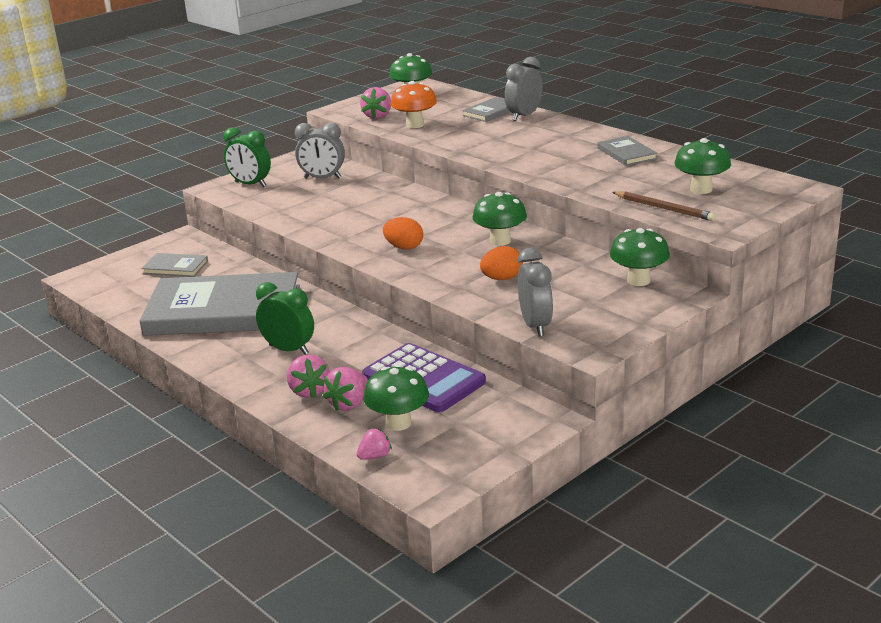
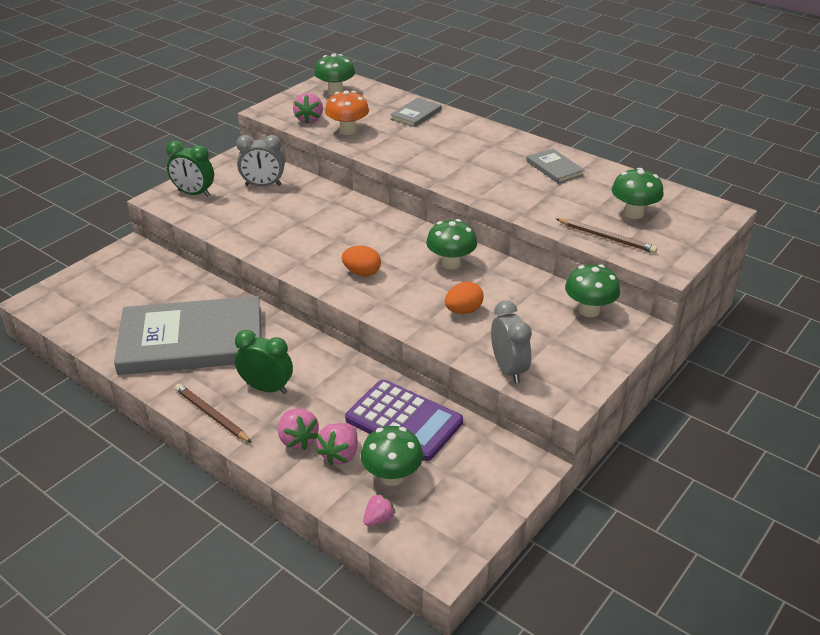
camera: 10 degrees left, 10 degrees up
grey book [141,253,208,277] -> none
grey clock [505,57,543,121] -> none
none -> brown pencil [175,384,252,443]

